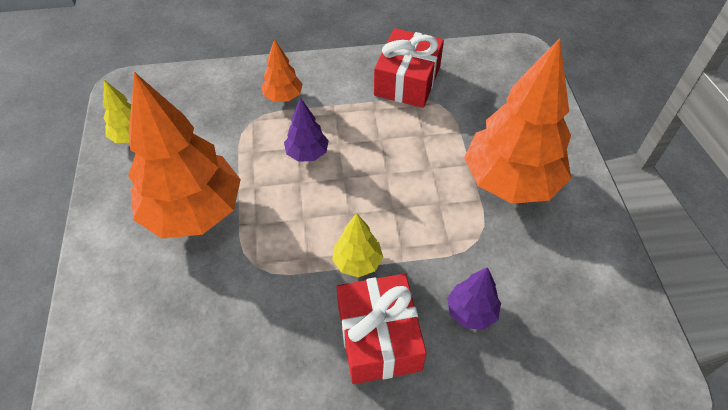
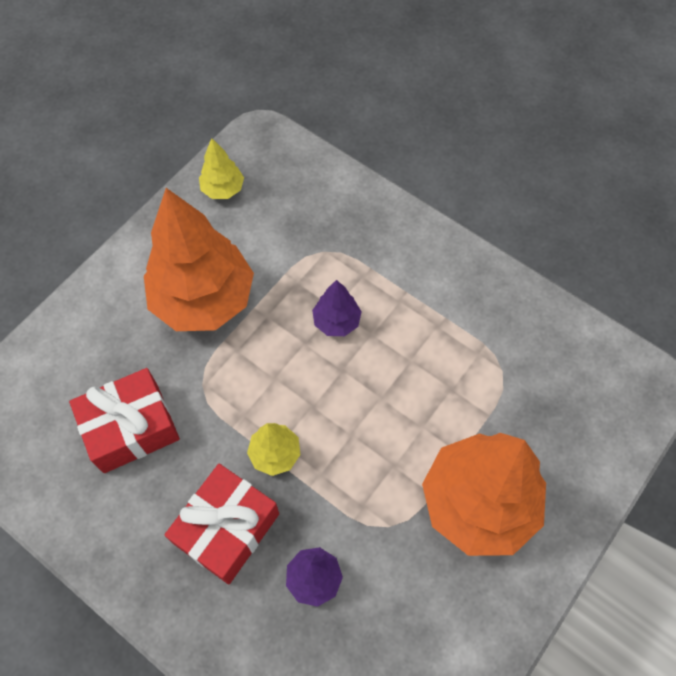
camera: 45 degrees right, 10 degrees up
orange tree [261,39,303,102] -> none
red gift [374,28,444,108] -> red gift moved to [69,368,180,473]

